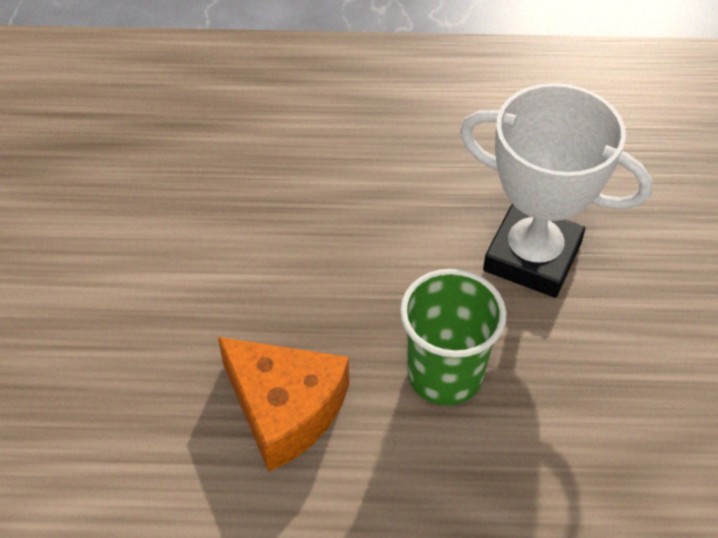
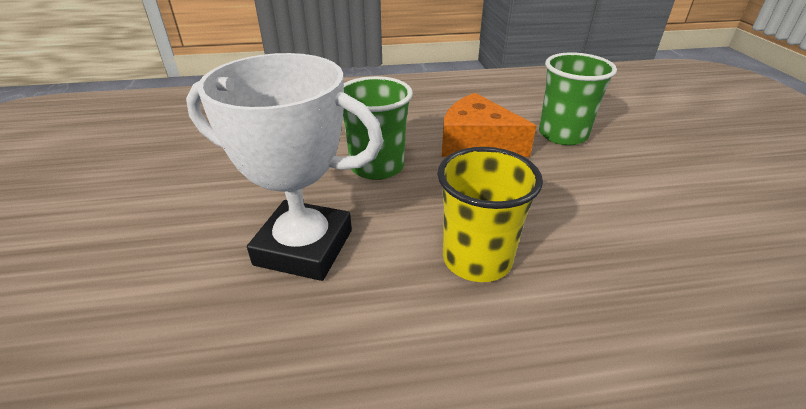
camera: 170 degrees right, 15 degrees down
none -> yellow cup [437,147,543,282]
none -> green cup [539,52,617,145]

